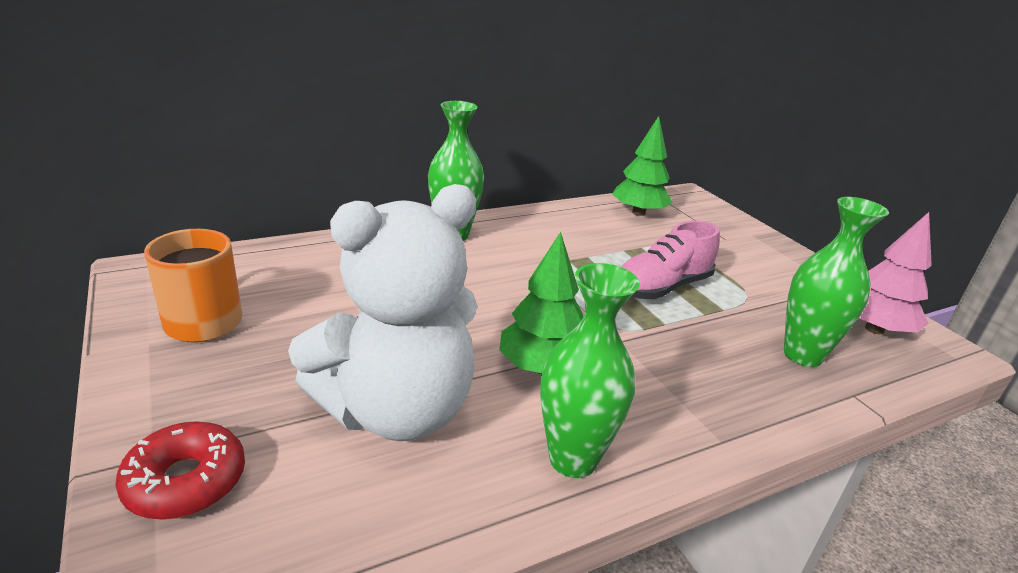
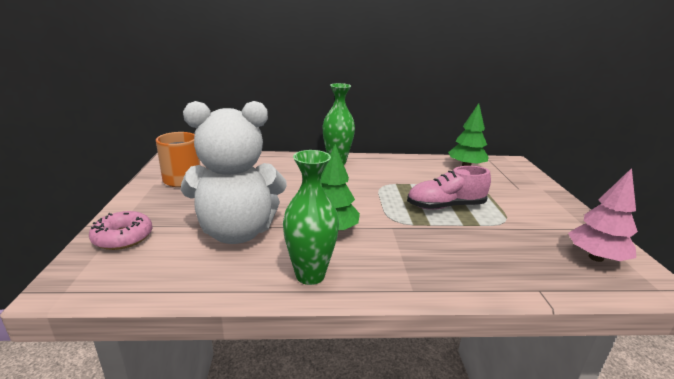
camera: 25 degrees right, 5 degrees down
red donut [115,421,245,520] -> pink donut [89,211,153,250]
green vase [784,197,889,367] -> none

